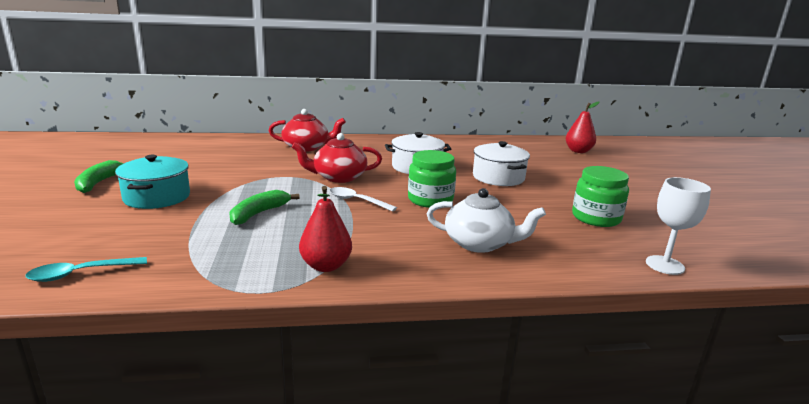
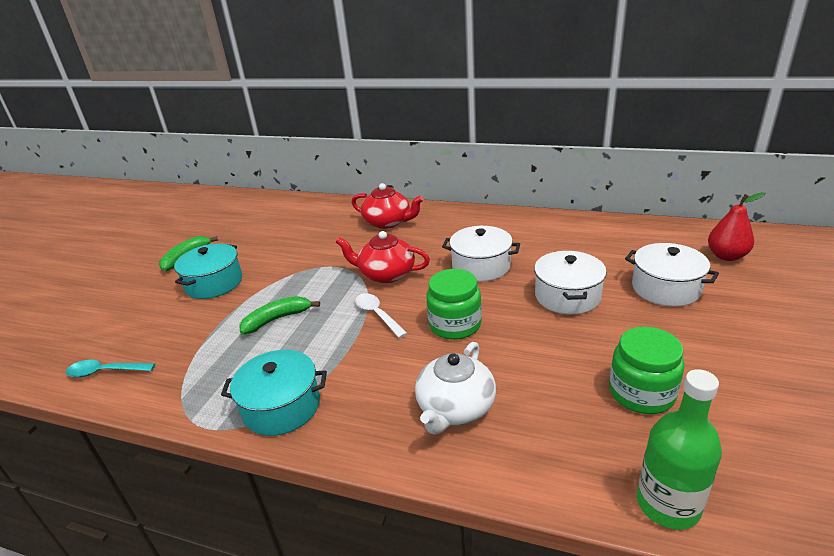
camera: 30 degrees right, 10 degrees up
red pear [299,186,352,272] -> turquoise pot [221,350,327,436]
white teapot [427,188,546,253] -> white teapot turned 75 degrees clockwise [415,342,496,435]
white goblet [646,177,711,275] -> green bottle [637,369,722,530]
none -> white pot [625,243,719,307]

